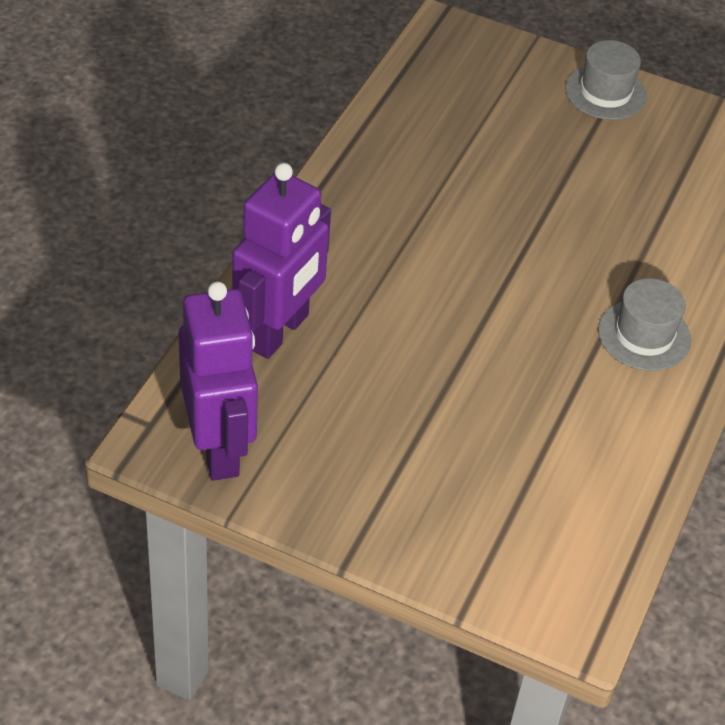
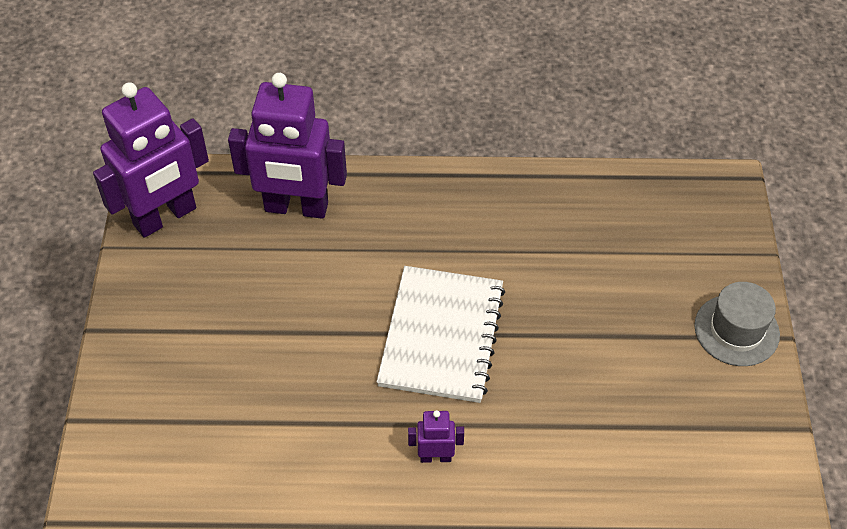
camera: 70 degrees right, 5 degrees up
grey hat [598,278,691,371] -> purple robot [408,410,464,463]
none -> white notebook [376,266,505,403]

